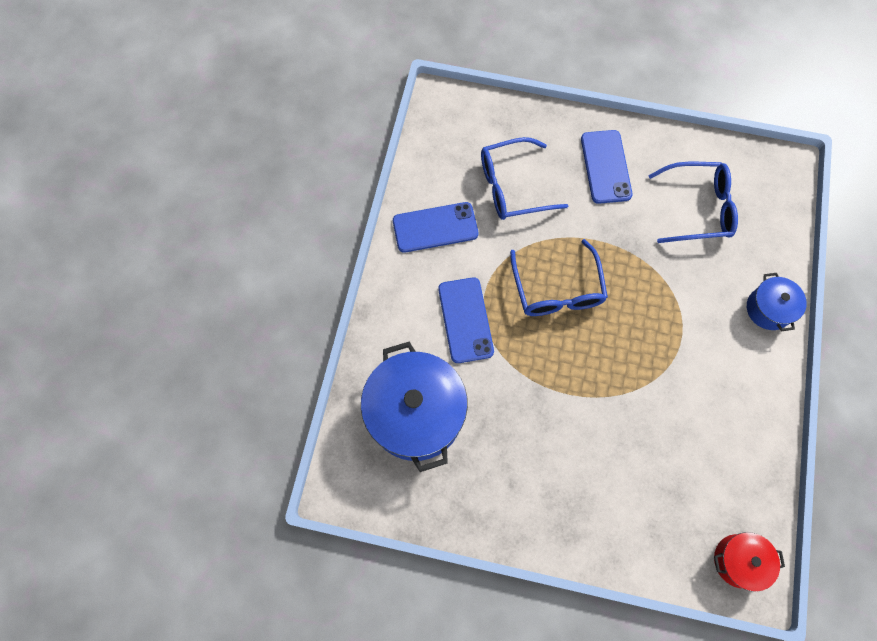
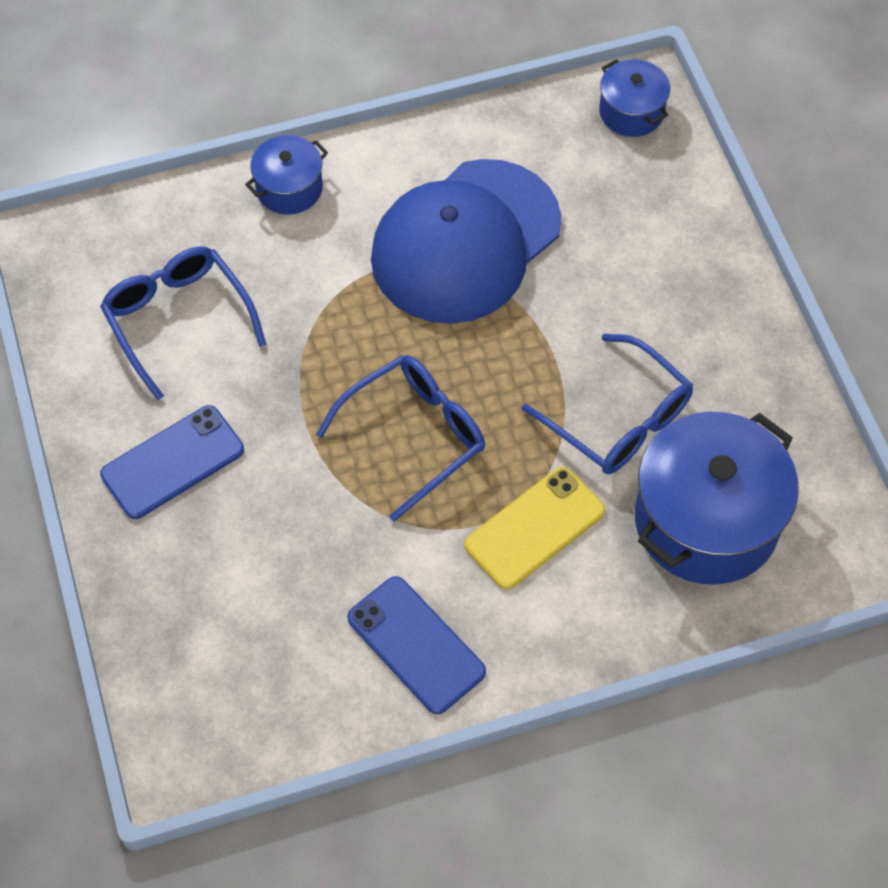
camera: 120 degrees left, 10 degrees down
blue phone [438,277,494,363] -> yellow phone [465,467,605,589]
blue glasses [481,137,568,220] -> blue glasses moved to [522,334,693,474]
red pot [714,532,785,592] -> blue pot [599,59,670,137]
none -> blue cap [371,159,561,324]

